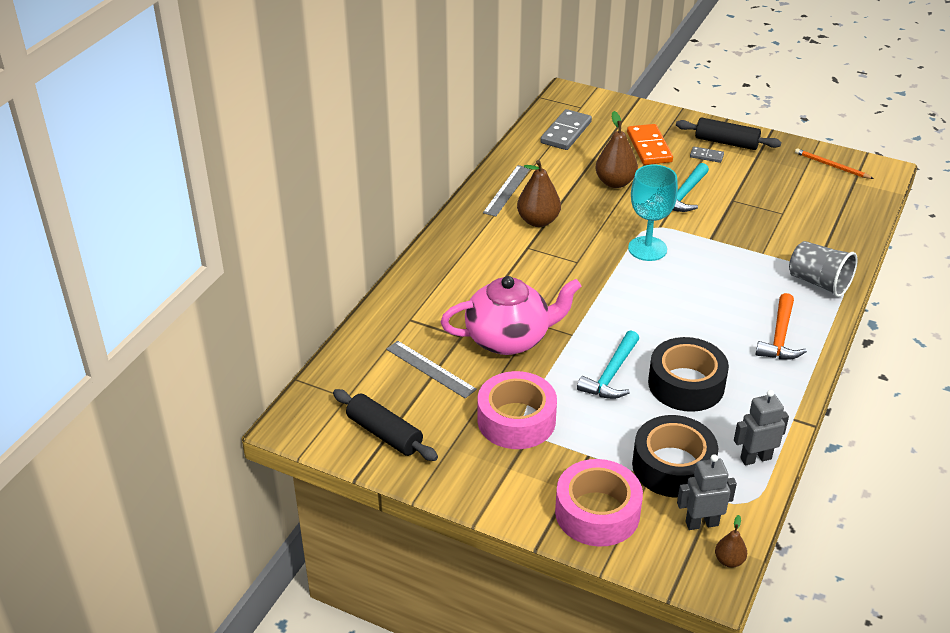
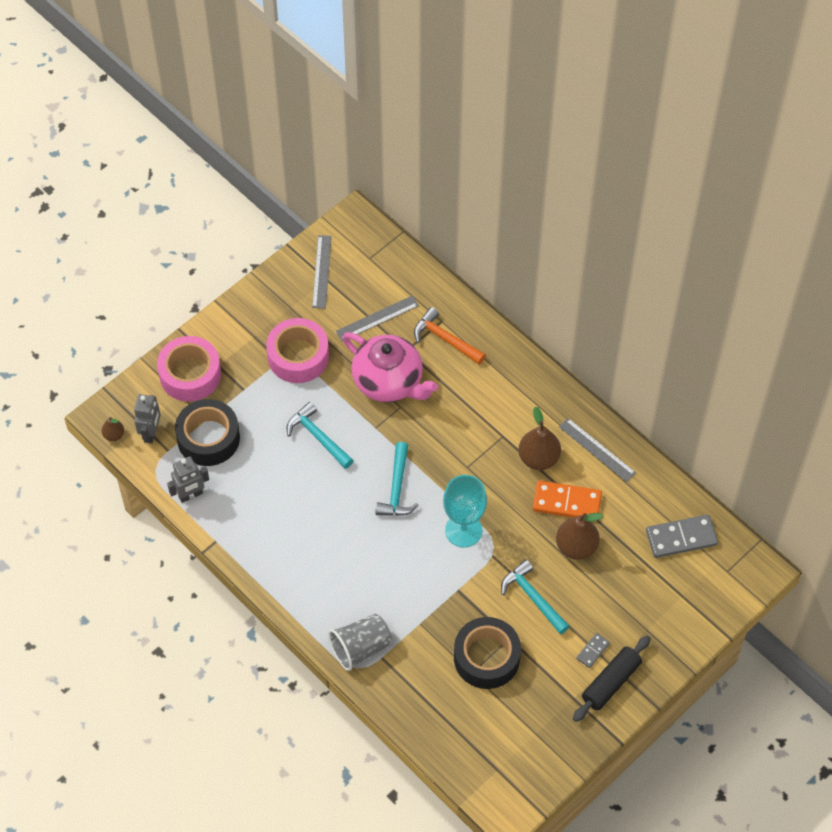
camera: 110 degrees right, 20 degrees up
black rolling pin [333,389,438,461] -> grey ruler [312,235,332,309]
pink teapot [441,276,581,355] -> pink teapot turned 60 degrees counterclockwise [343,332,438,402]
grey domino [540,109,592,150] -> grey domino turned 60 degrees counterclockwise [646,514,718,558]
orange domino [627,124,673,165] -> orange domino moved to [533,480,602,518]
black tape [648,337,729,412] -> black tape moved to [454,617,521,689]
grey robot [734,390,789,466] -> grey robot turned 60 degrees clockwise [167,456,209,503]
orange hammer [755,293,807,360] -> orange hammer moved to [414,307,486,364]
orange pencil [795,148,874,179] -> none
none -> turquoise hammer [376,442,419,516]

